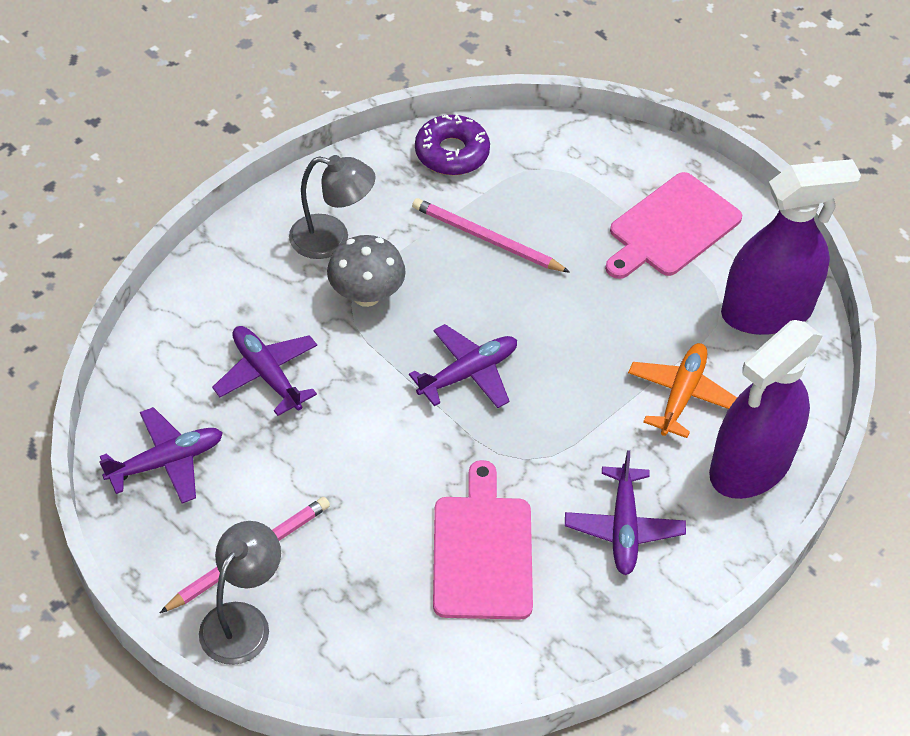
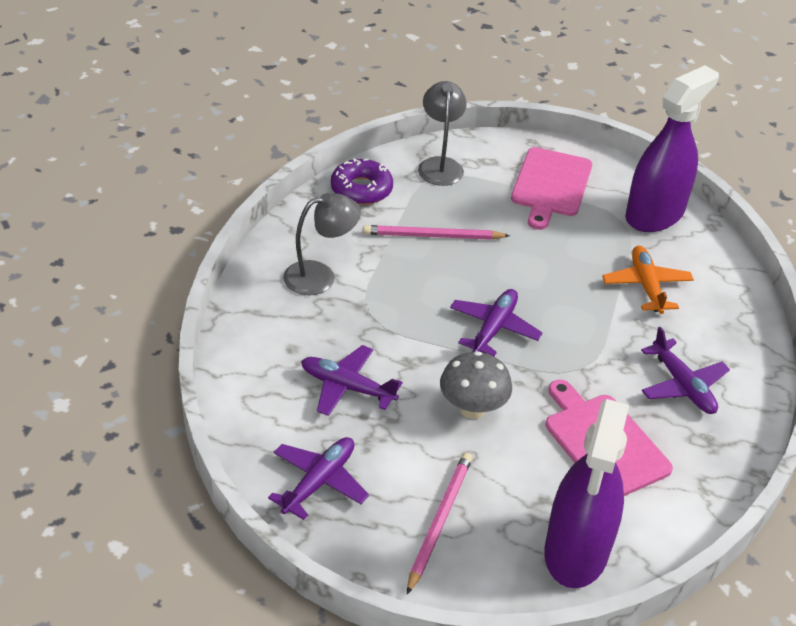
camera: 30 degrees left, 10 degrees down
grey lamp [199,521,281,665] -> grey lamp moved to [418,81,467,186]
grey mushroom [327,235,406,307] -> grey mushroom moved to [440,351,512,419]
purple spray bottle [709,320,823,499] -> purple spray bottle moved to [545,399,629,588]

